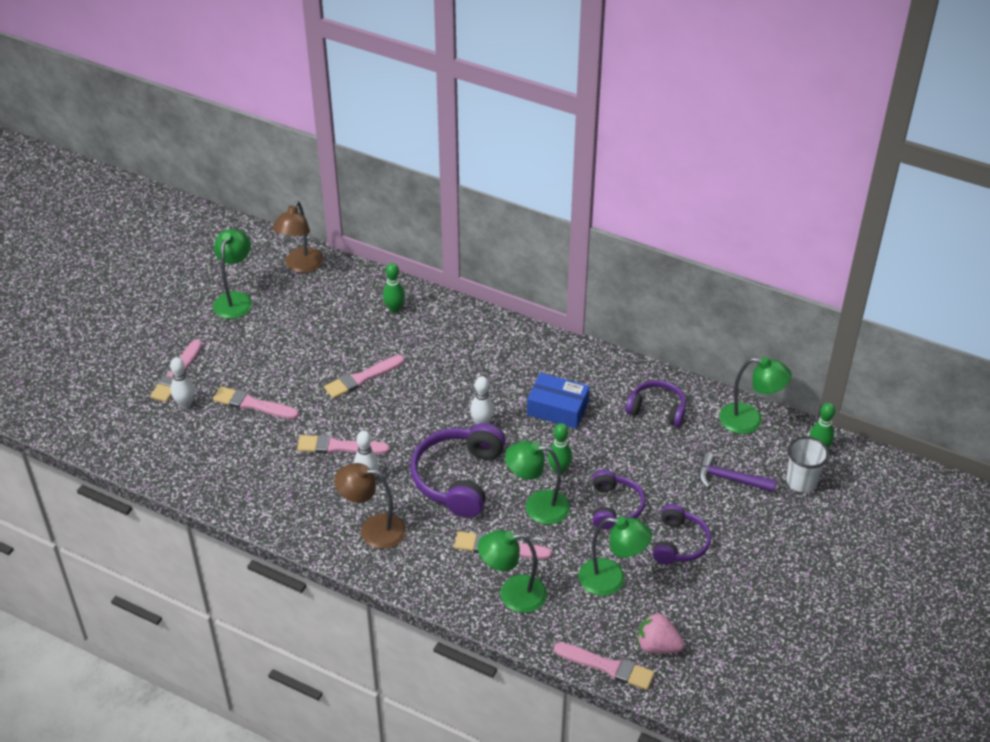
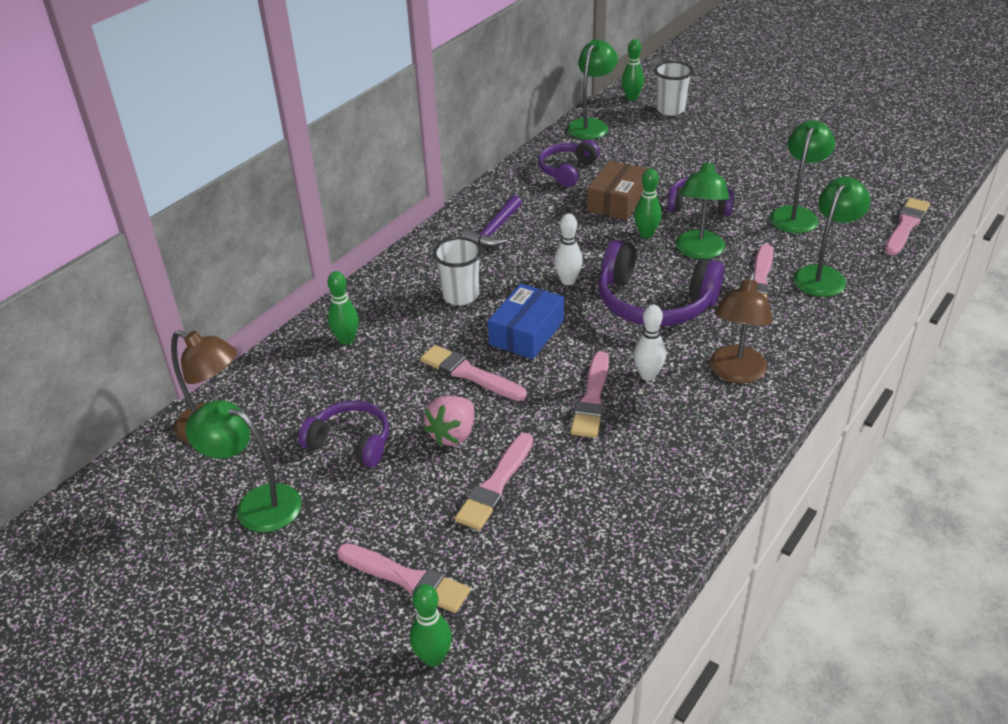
camera: 80 degrees left, 5 degrees down
white bowling pin [170,357,195,408] -> none
pink brush [324,355,405,399] -> pink brush turned 150 degrees clockwise [420,345,527,401]
green lamp [478,530,547,613] -> green lamp turned 150 degrees counterclockwise [793,177,871,297]
blue box [527,373,590,429] -> blue box moved to [488,284,564,359]
pink strawberry [637,612,685,654] -> pink strawberry moved to [423,396,474,446]
purple headphones [653,504,711,565] -> purple headphones moved to [298,401,389,467]
purple hammer [698,453,776,492] -> purple hammer moved to [461,195,522,247]
none -> green bowling pin [410,584,452,667]
none -> white cup [433,237,482,305]
none -> brown box [587,160,648,220]

